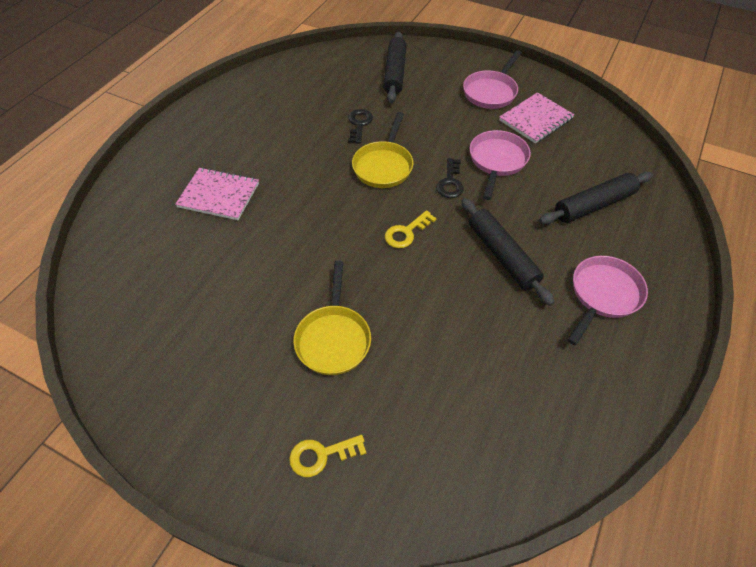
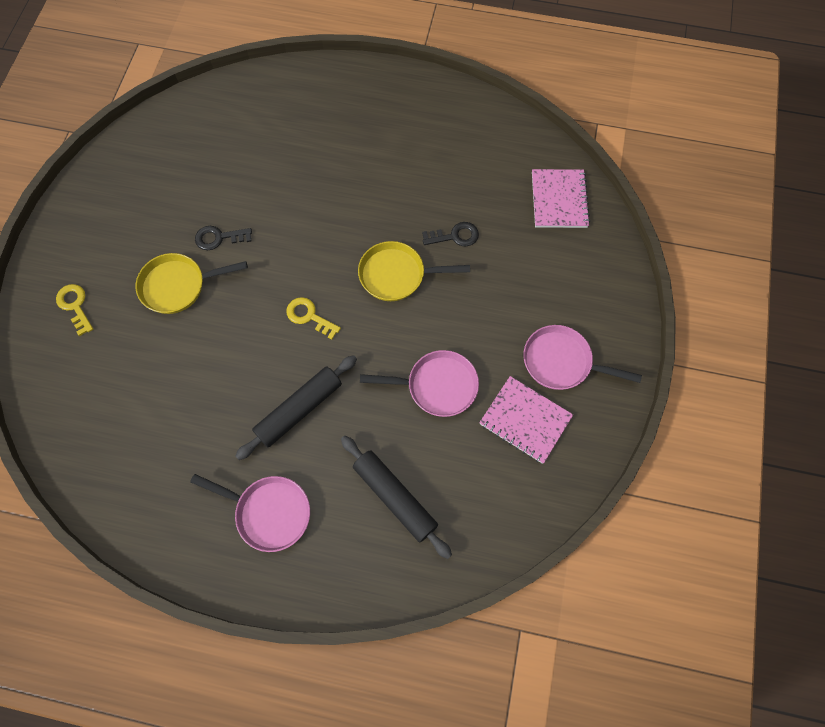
camera: 75 degrees right, 15 degrees up
pink notebook [175,167,259,220] -> pink notebook moved to [532,169,590,228]
black rolling pin [383,32,407,103] -> none
black key [436,158,464,198] -> black key moved to [195,226,252,250]

